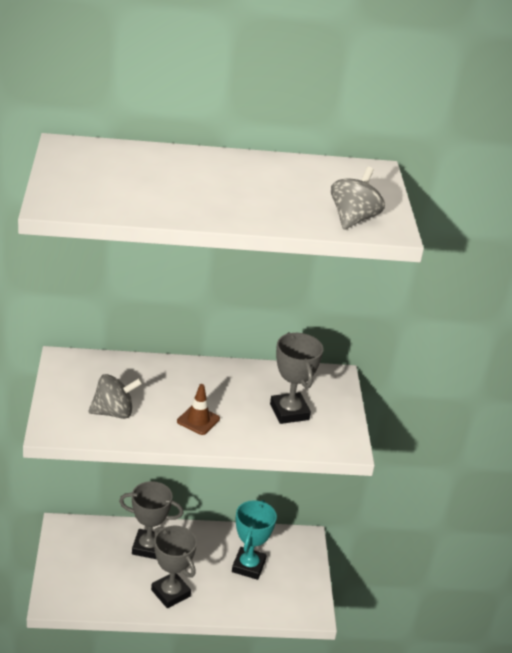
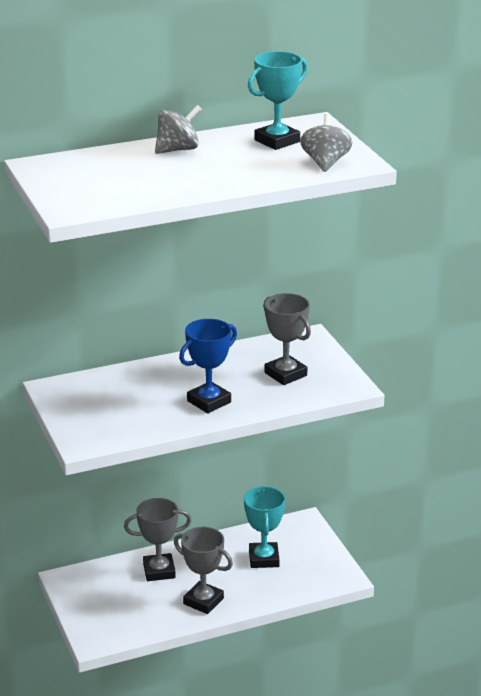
camera: 15 degrees left, 5 degrees down
grey spinning top [88,374,143,419] -> grey spinning top moved to [155,105,202,154]
brown traffic cone [177,384,220,435] -> blue trophy [179,319,237,413]
none -> turquoise trophy [248,51,308,150]

